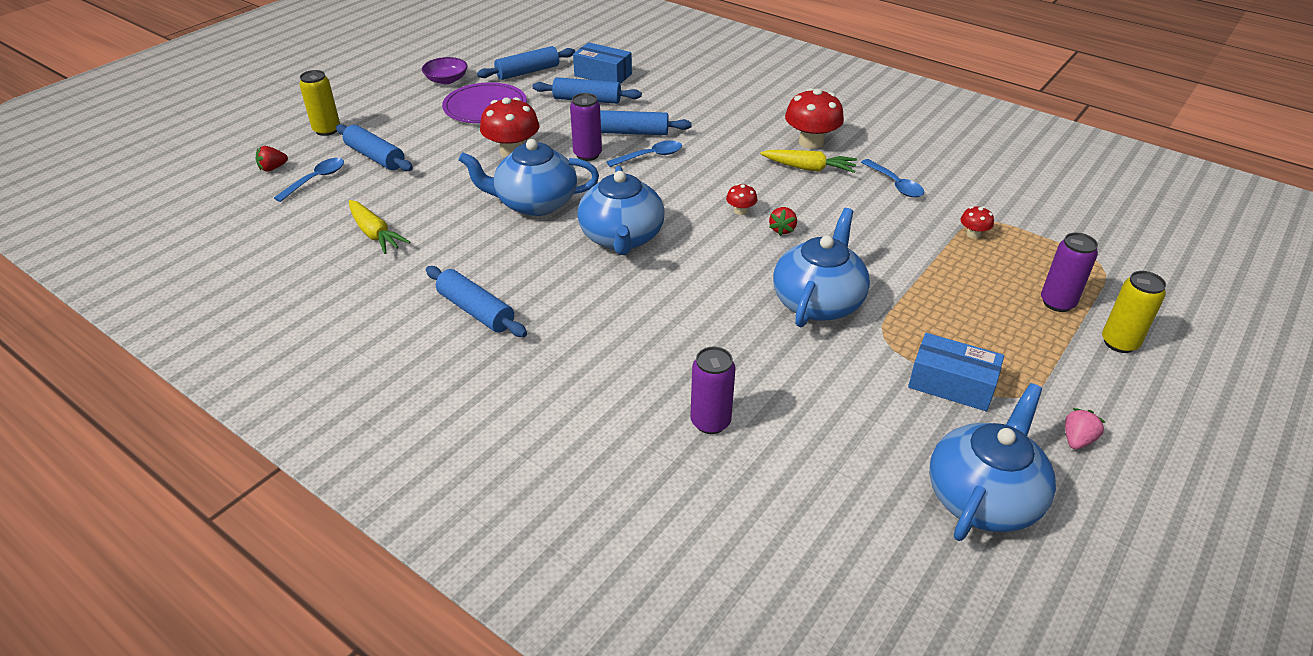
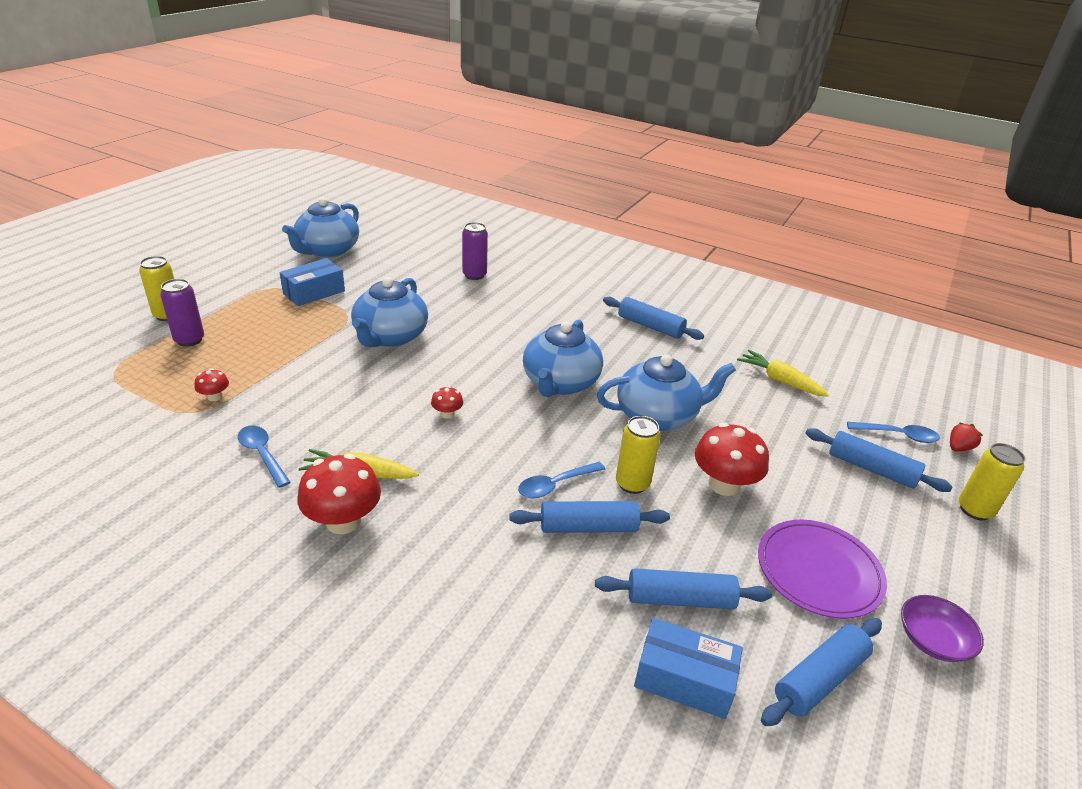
camera: 170 degrees right, 5 degrees down
blue spoon [274,158,344,202] -> blue spoon turned 105 degrees counterclockwise [847,422,940,443]
purple can [570,93,602,161] -> yellow can [616,416,661,494]
blue teapot [577,166,665,255] -> blue teapot turned 150 degrees counterclockwise [523,320,603,397]
red strawberry [769,207,797,236] -> none
blue box [908,333,1004,411] -> blue box turned 60 degrees counterclockwise [279,258,345,306]
pink strawberry [1065,408,1105,449] -> none

